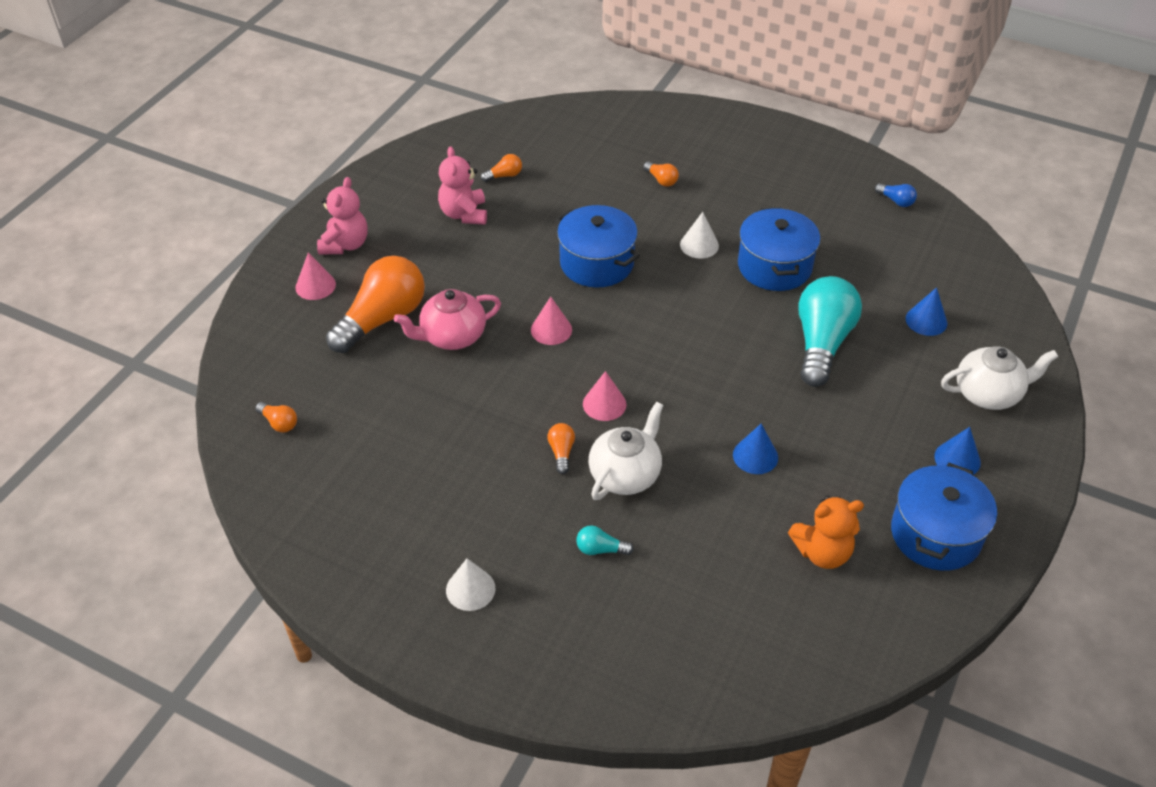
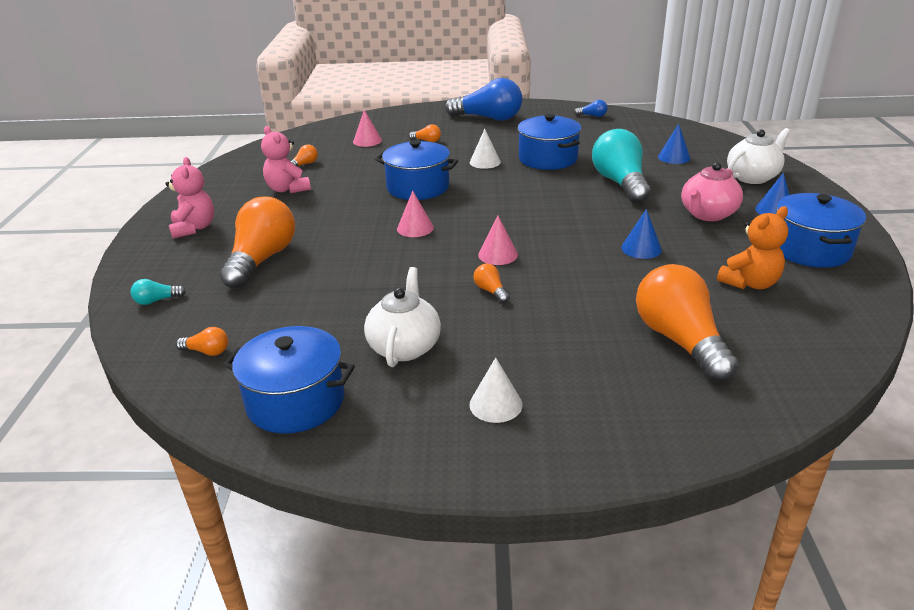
camera: 25 degrees left, 15 degrees down
pink cone [295,252,336,300] -> pink cone moved to [353,110,382,147]
pink teapot [394,289,501,350] -> pink teapot moved to [681,162,743,221]
turquoise light bulb [576,525,634,555] -> turquoise light bulb moved to [131,279,186,305]
white teapot [589,402,663,500] -> white teapot moved to [364,267,441,367]
none -> blue pot [223,326,355,434]
none -> blue light bulb [445,78,522,121]
none -> orange light bulb [636,264,739,382]

